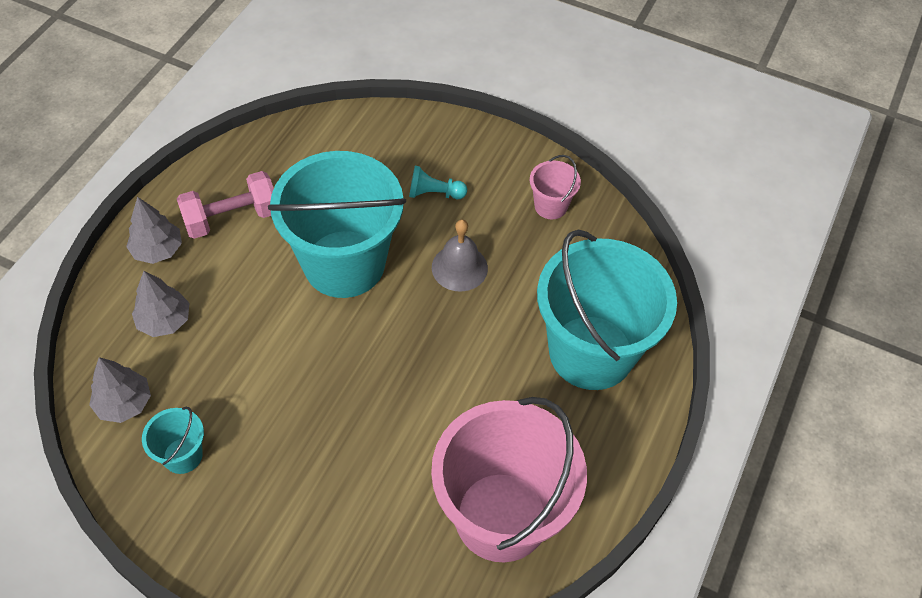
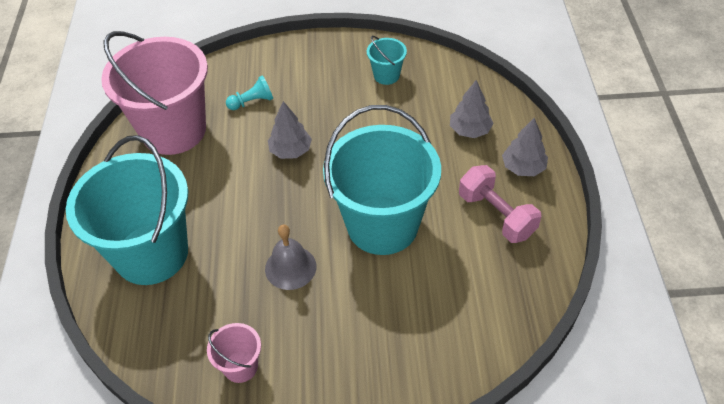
camera: 155 degrees right, 5 degrees down
grey tree [89,357,151,423] -> grey tree moved to [268,101,312,159]
pink dumbbell [177,171,274,239] -> pink dumbbell turned 75 degrees counterclockwise [459,165,541,243]
turquoise pawn [409,166,467,199] -> turquoise pawn moved to [226,75,273,110]

